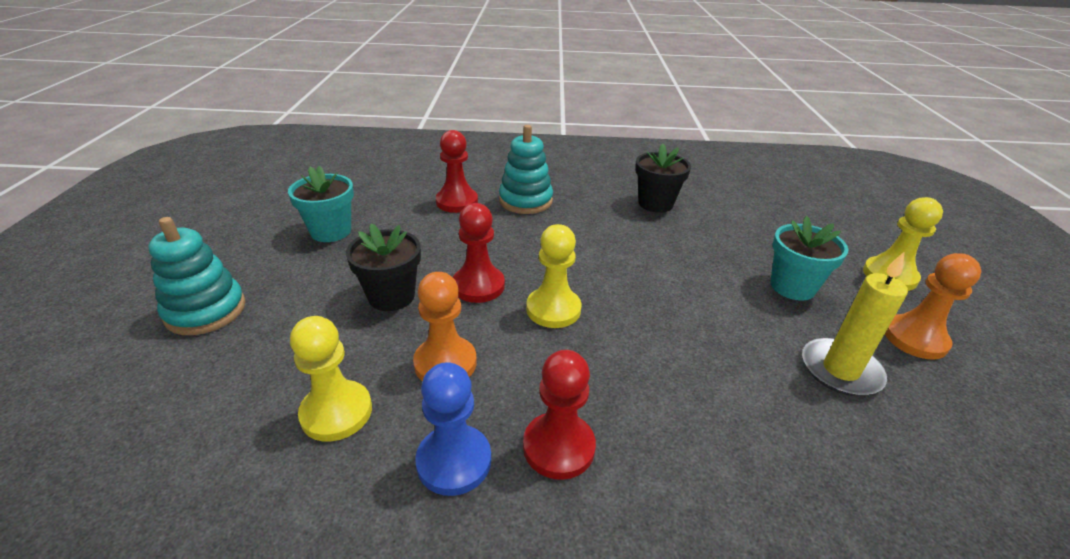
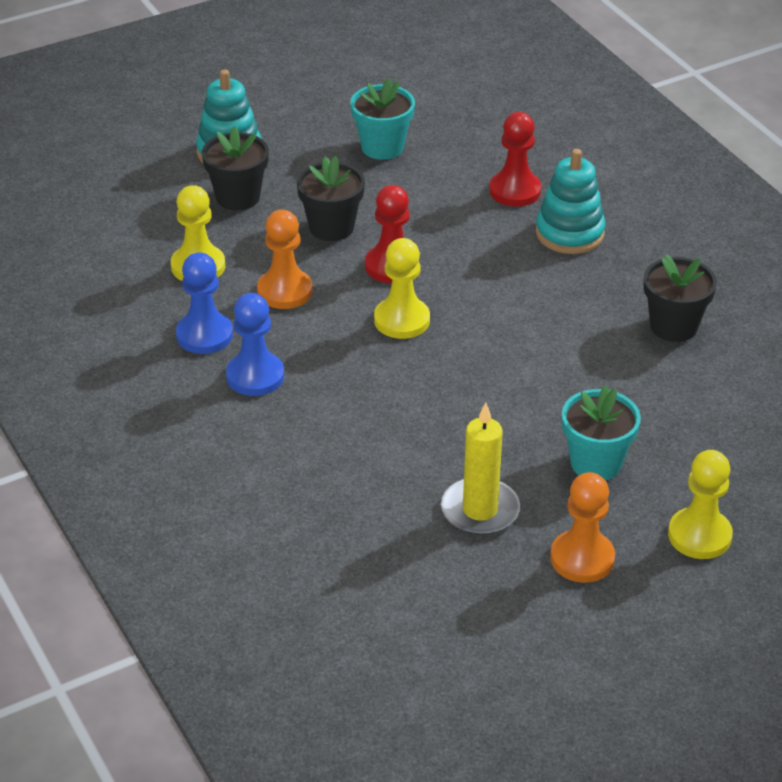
camera: 60 degrees right, 5 degrees up
red pawn [523,350,596,480] -> blue pawn [226,293,284,396]
none -> black flower pot [202,126,269,210]

